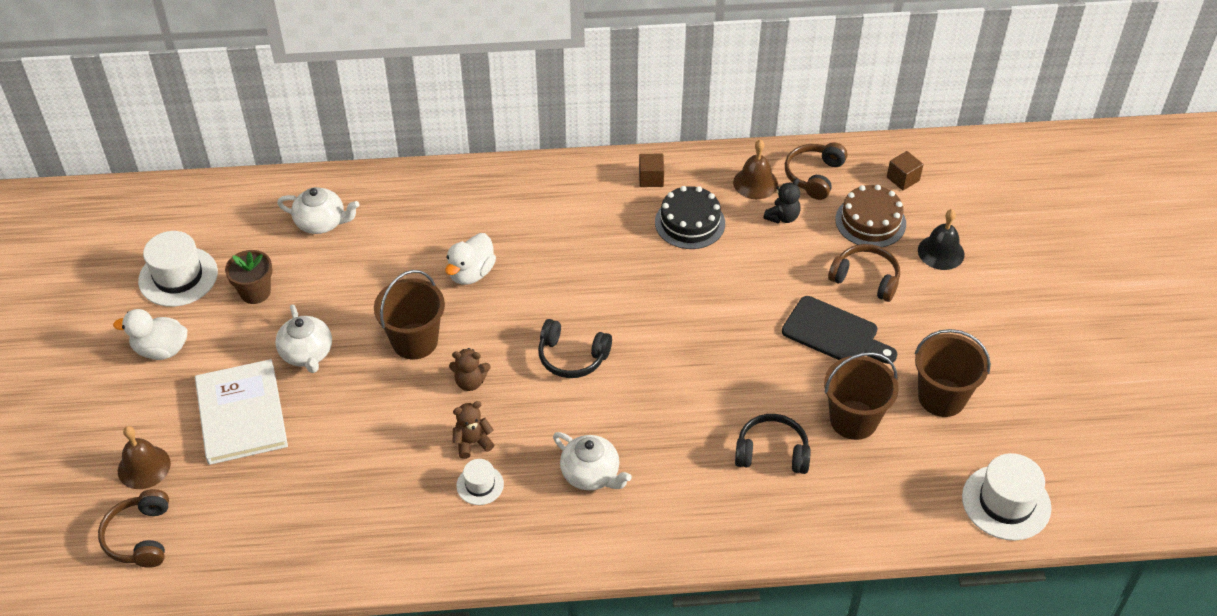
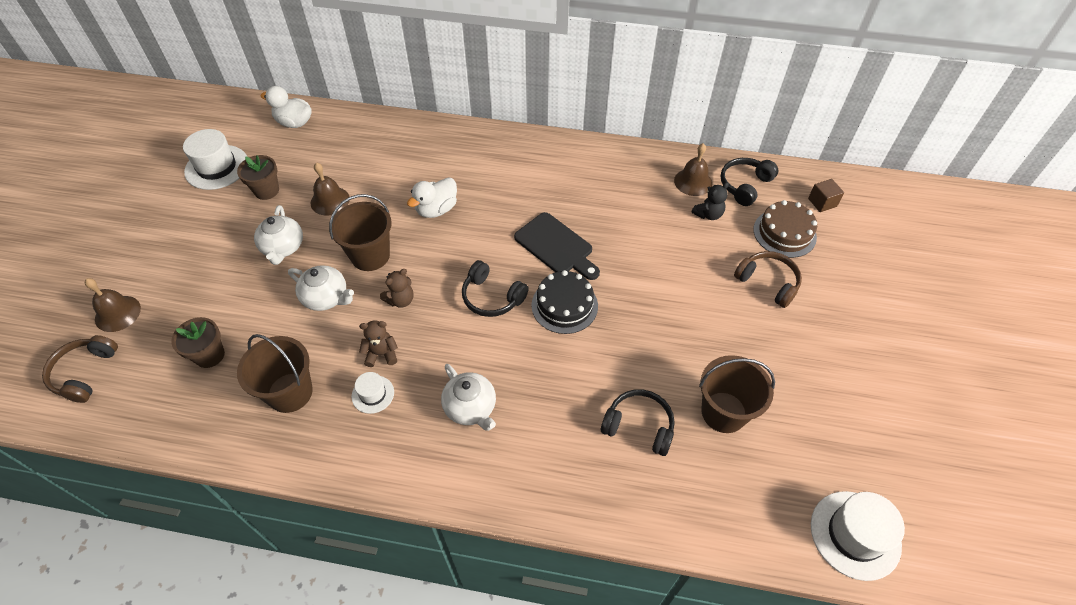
camera: 15 degrees right, 5 degrees up
white duck [113,309,188,360] -> white duck moved to [261,86,312,128]
white book [195,359,288,465] -> none
white teapot [277,187,359,234] -> white teapot moved to [288,265,354,311]
brown teddy bear [449,348,490,391] -> brown teddy bear turned 60 degrees counterclockwise [380,269,414,308]
brown cube [639,154,664,187] -> none
black cake [655,186,725,249] -> black cake moved to [531,270,598,334]
black cutting board [782,296,897,364] -> black cutting board moved to [514,212,600,280]
brown headphones [785,142,847,200] -> black headphones [720,158,778,206]
brown bucket [915,329,991,417] -> brown bucket moved to [237,334,313,413]
black bell [918,209,965,270] -> none
none -> brown flower pot [171,317,225,368]
none -> brown bell [311,162,350,215]

